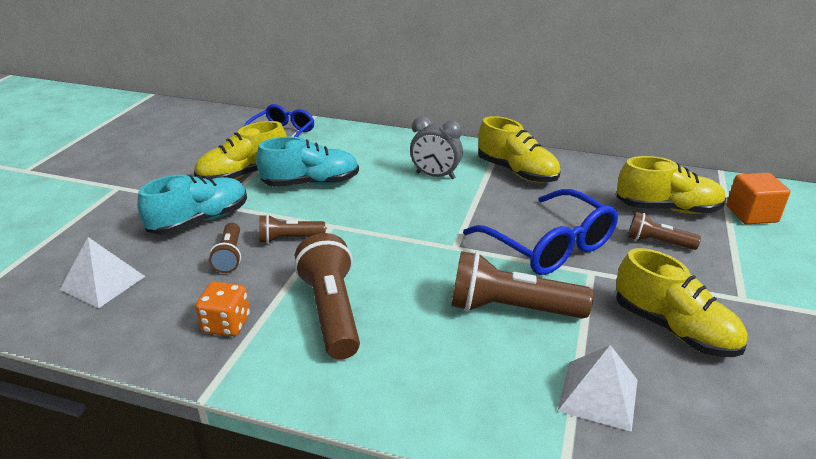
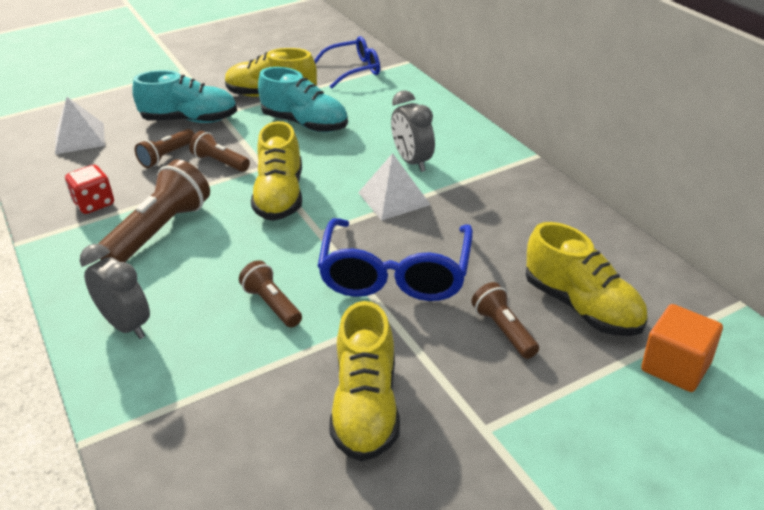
camera: 45 degrees right, 5 degrees up
orange dice [195,282,250,336] -> red dice [65,165,114,214]
brown flashlight [451,251,593,319] -> brown flashlight [239,260,302,328], size x0.56
yellow shoe [478,116,560,183] -> yellow shoe moved to [251,121,302,221]
white pyramid [558,345,638,432] -> white pyramid moved to [358,153,431,221]
none -> grey clock [80,244,150,339]

